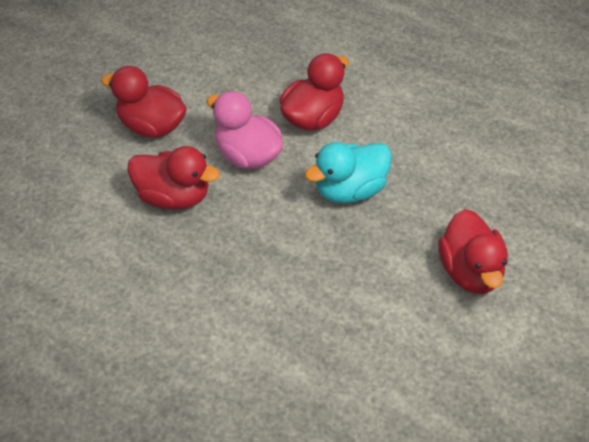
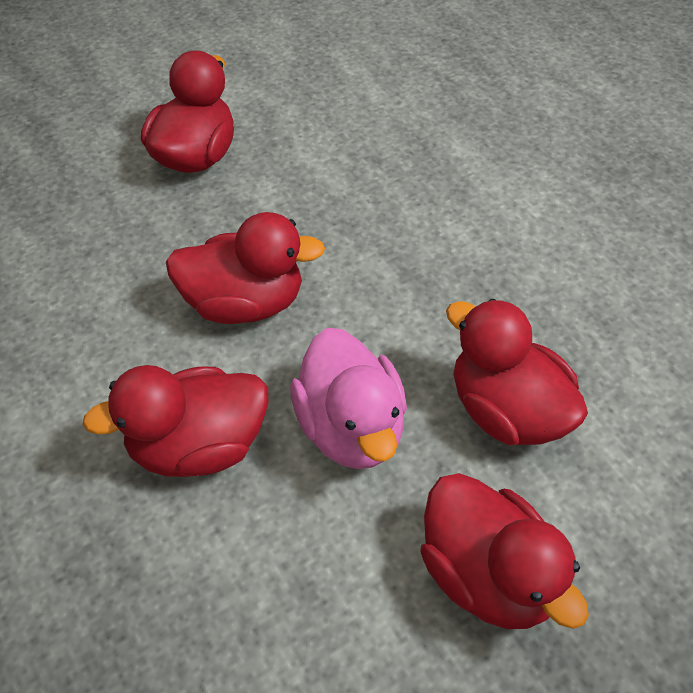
camera: 150 degrees left, 0 degrees up
turquoise duck [305,142,392,203] -> red duck [165,212,325,324]

